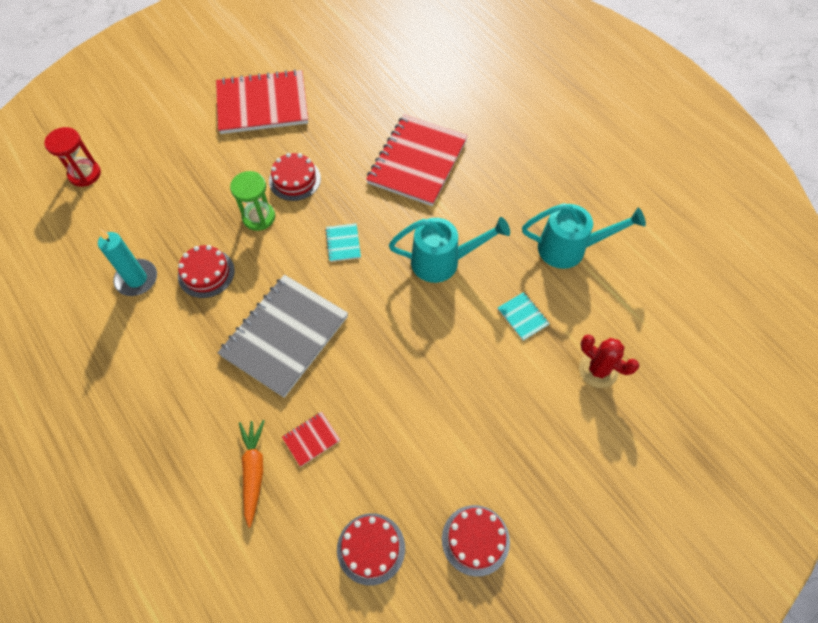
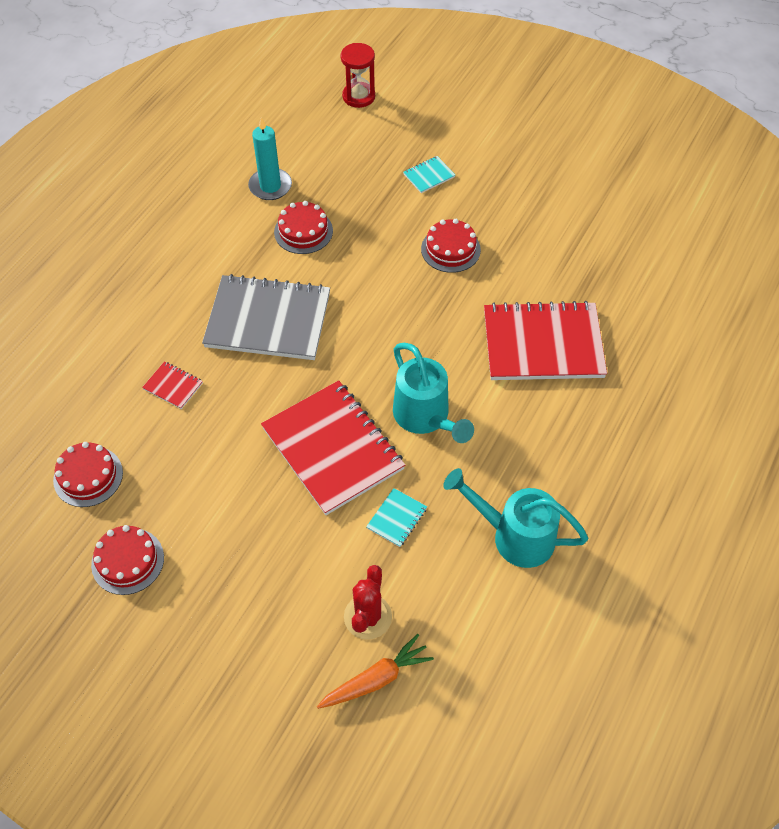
camera: 65 degrees right, 5 degrees down
red notebook [216,69,308,134] -> red notebook moved to [261,380,405,515]
green hourglass [230,171,275,231] -> none
orange carrot [239,420,265,528] -> orange carrot moved to [317,634,434,709]
turquoise notebook [325,223,361,262] -> turquoise notebook moved to [403,156,455,193]
turquoise watering can [522,203,646,269] -> turquoise watering can turned 135 degrees clockwise [443,468,588,568]

